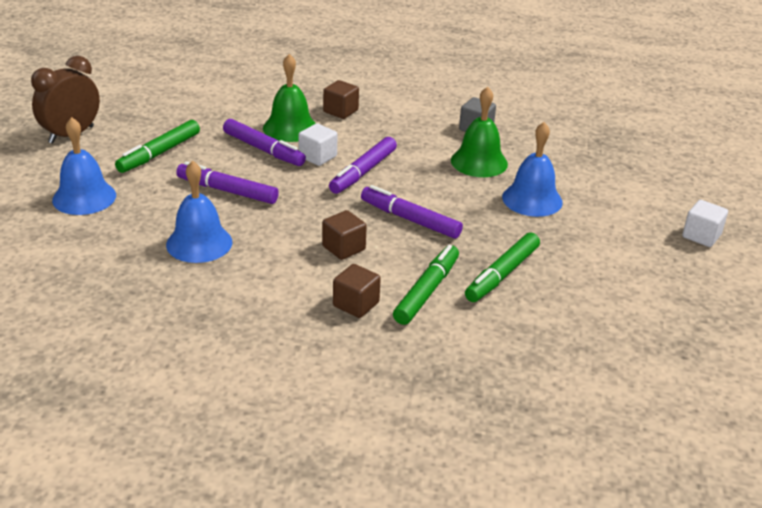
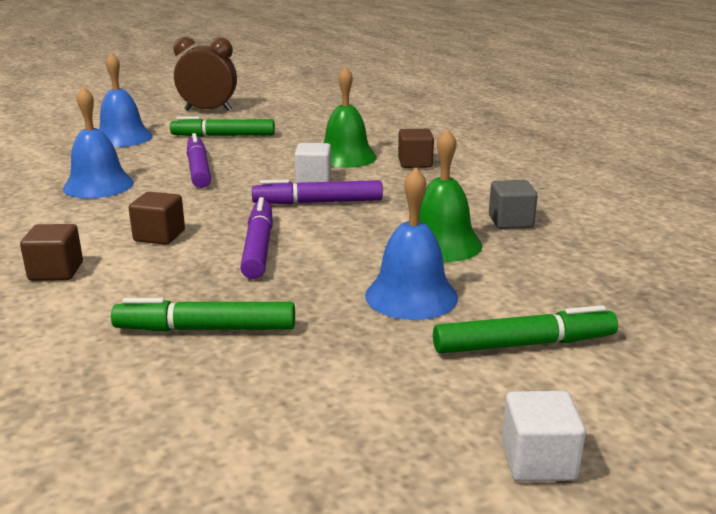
camera: 55 degrees right, 10 degrees down
purple marker [223,119,306,166] -> none
green marker [393,245,459,325] -> green marker moved to [433,305,618,354]

